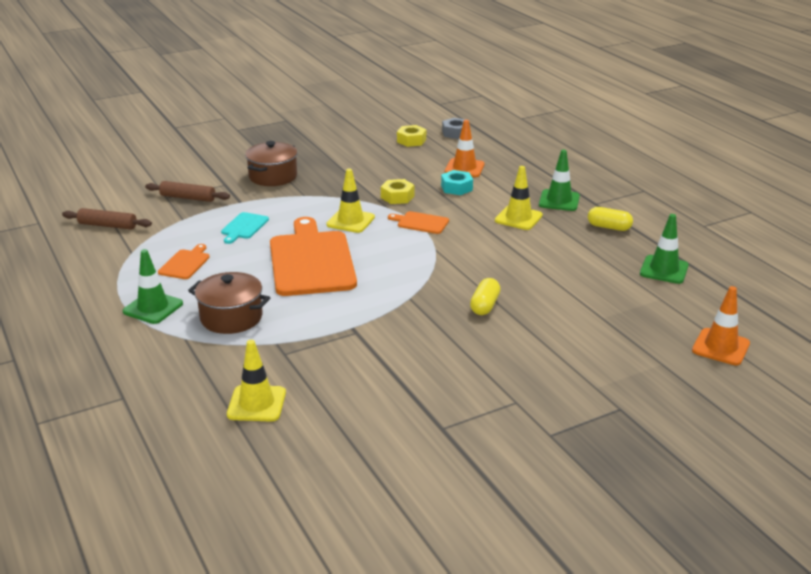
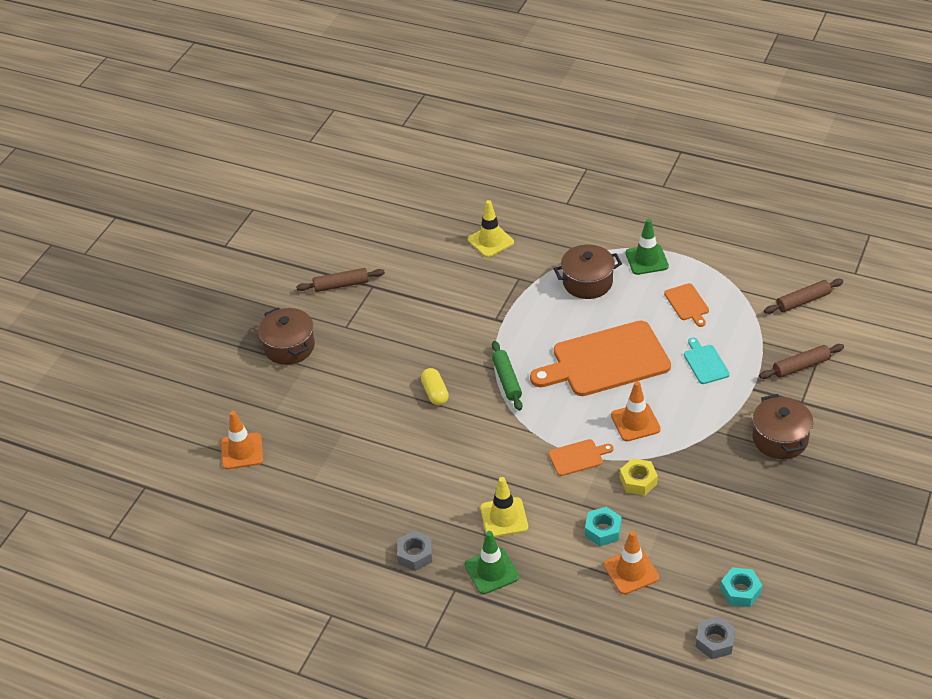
camera: 145 degrees right, 15 degrees up
orange cutting board [270,217,357,296] -> orange cutting board turned 120 degrees clockwise [530,321,671,396]
yellow traffic cone [326,169,375,233] -> orange traffic cone [611,381,661,441]
yellow nut [397,125,426,147] -> turquoise nut [720,567,762,607]
yellow capsule [588,207,633,231] -> grey nut [397,531,432,571]
green traffic cone [640,214,689,284] -> none
none -> brown pot [258,307,315,365]
none -> brown rolling pin [296,268,385,292]
none -> green rolling pin [492,341,522,411]

